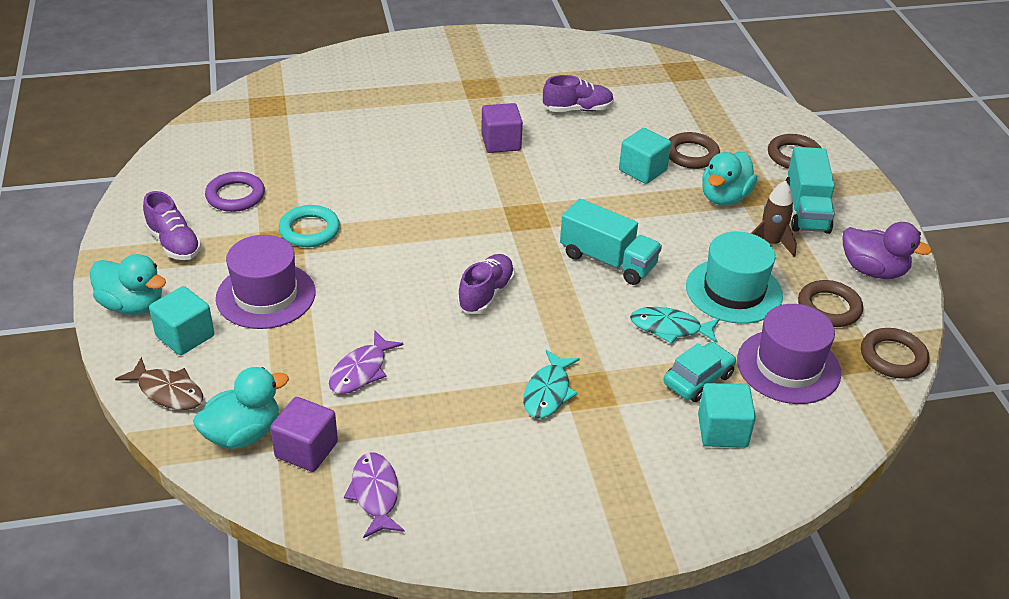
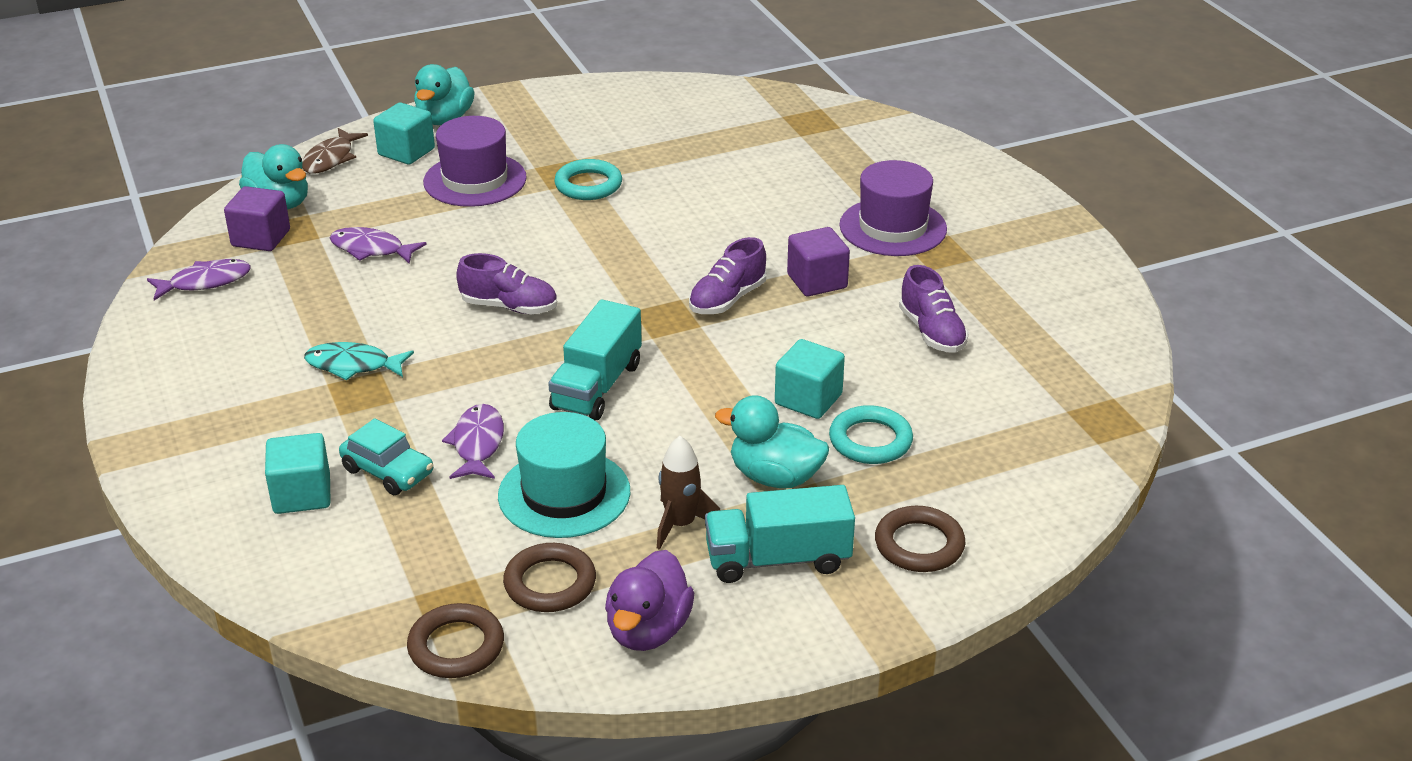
camera: 80 degrees right, 5 degrees down
purple shoe [143,191,201,260] -> purple shoe moved to [689,237,766,314]
purple ring [205,172,265,212] -> none
turquoise fish [630,307,720,344] -> purple fish [442,404,504,479]
brown ring [668,132,720,169] -> turquoise ring [829,405,913,464]
purple hat [737,304,841,404] -> purple hat moved to [839,160,947,256]

